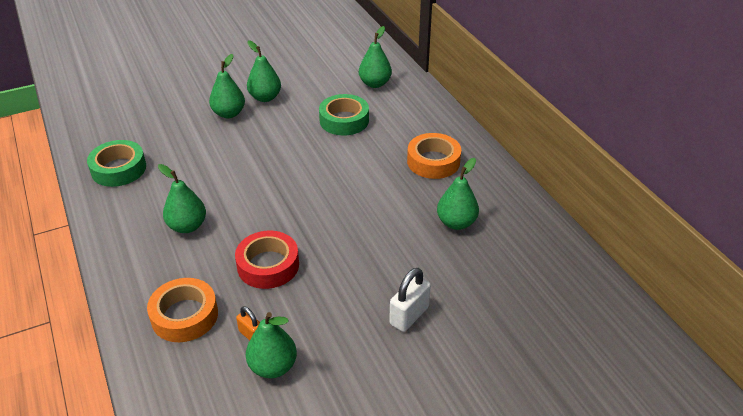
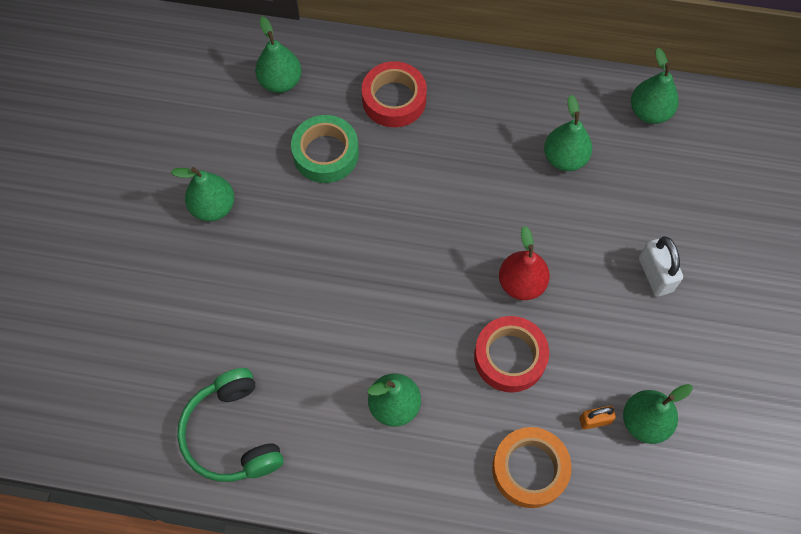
camera: 55 degrees left, 25 degrees up
green tape [87,140,146,187] -> green headphones [177,368,284,482]
green pear [209,54,245,118] -> green pear moved to [631,48,679,124]
orange tape [407,133,461,179] -> none
none -> red tape [362,61,427,127]
none -> red pear [499,226,550,300]

